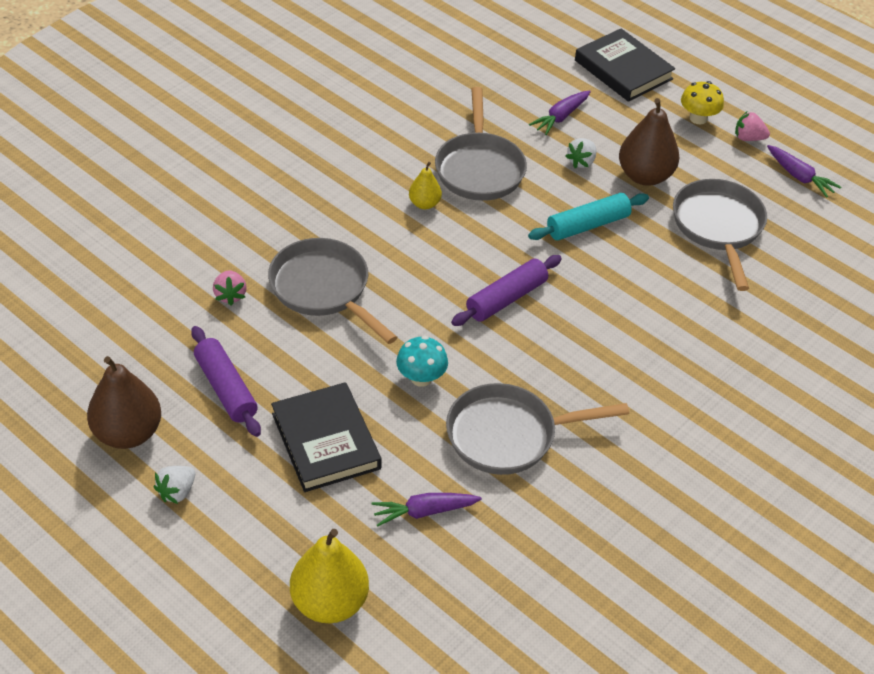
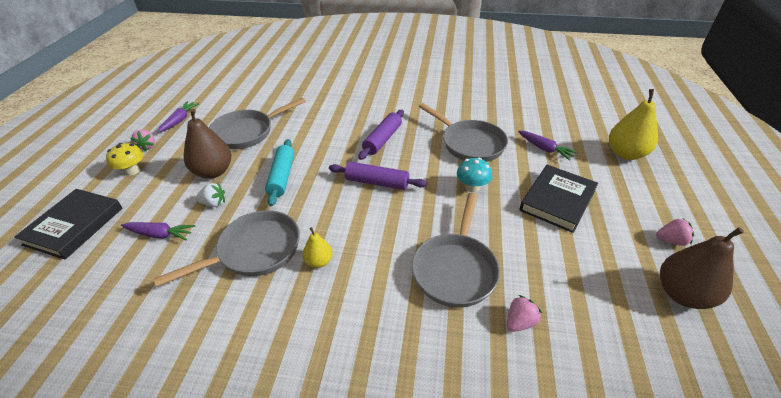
camera: 120 degrees left, 5 degrees down
white strawberry [154,466,195,504] -> pink strawberry [656,219,694,246]
purple rolling pin [191,326,261,437] -> purple rolling pin moved to [358,110,404,160]
turquoise rolling pin [528,193,649,240] -> turquoise rolling pin turned 60 degrees clockwise [265,139,294,206]

